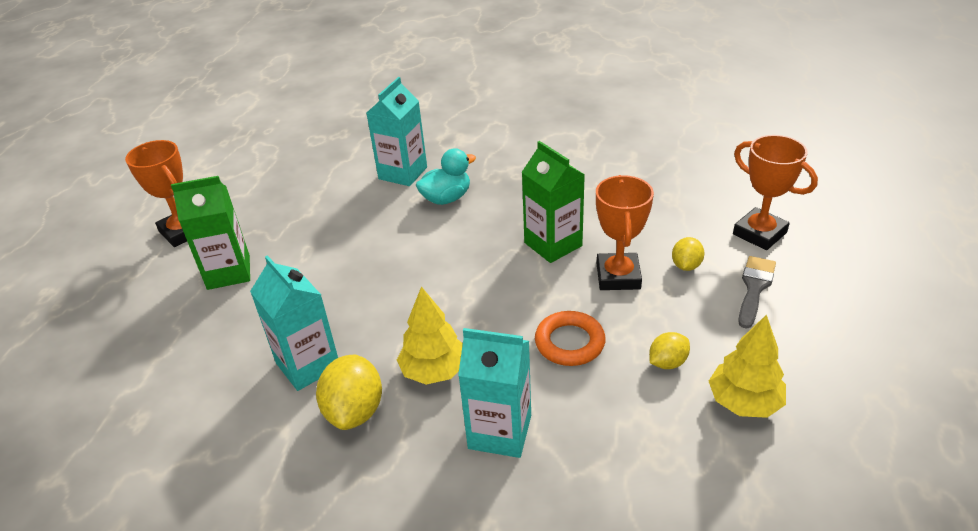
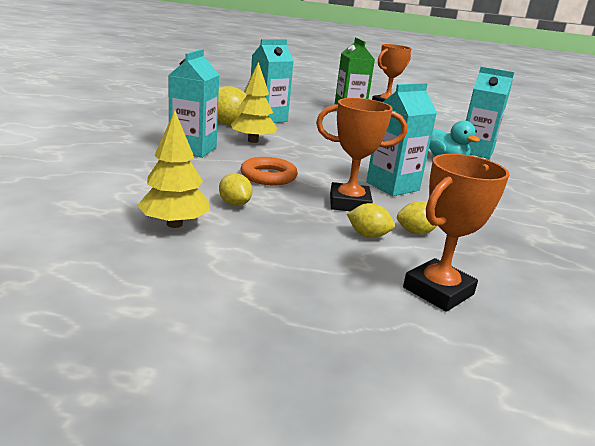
camera: 85 degrees right, 15 degrees down
green carton [522,141,585,263] -> turquoise carton [366,83,437,196]
grey brush [738,256,776,329] -> none
none -> yellow lemon [397,201,437,234]

